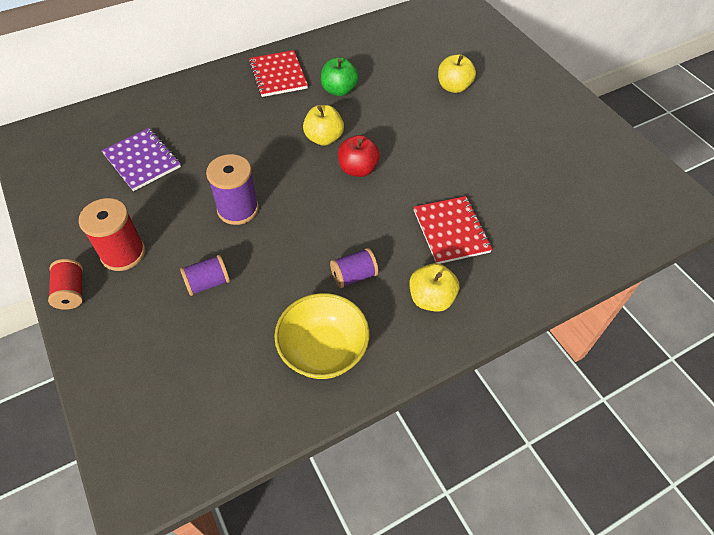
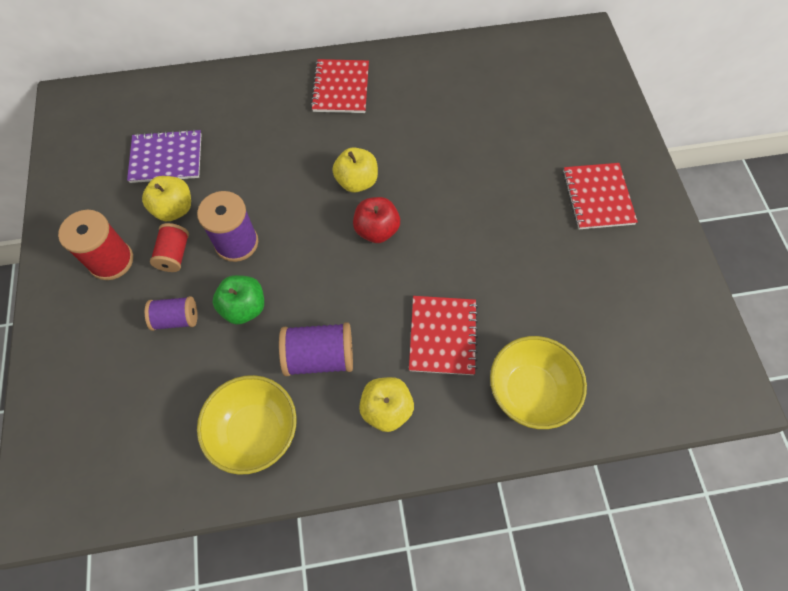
camera: 20 degrees right, 10 degrees up
red spool [48,259,83,310] -> red spool moved to [150,223,189,272]
purple notebook [101,128,181,191] -> purple notebook turned 75 degrees counterclockwise [127,129,201,183]
green apple [321,57,359,96] -> green apple moved to [213,275,264,325]
purple spool [330,248,379,288] -> purple spool [279,322,353,376], size x1.53
yellow apple [438,54,476,93] -> yellow apple moved to [142,176,191,221]
none -> yellow bowl [490,336,587,429]
none -> red notebook [563,163,638,229]

